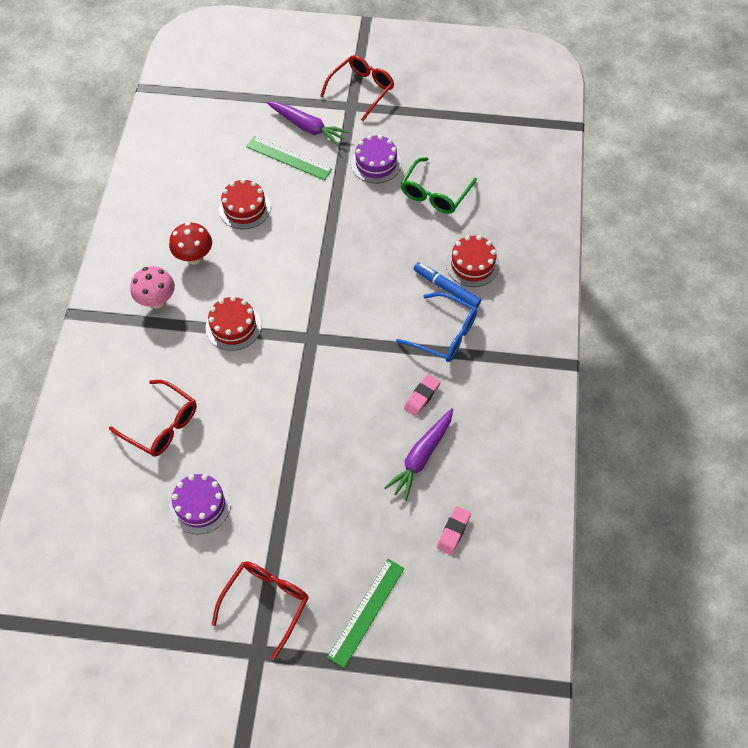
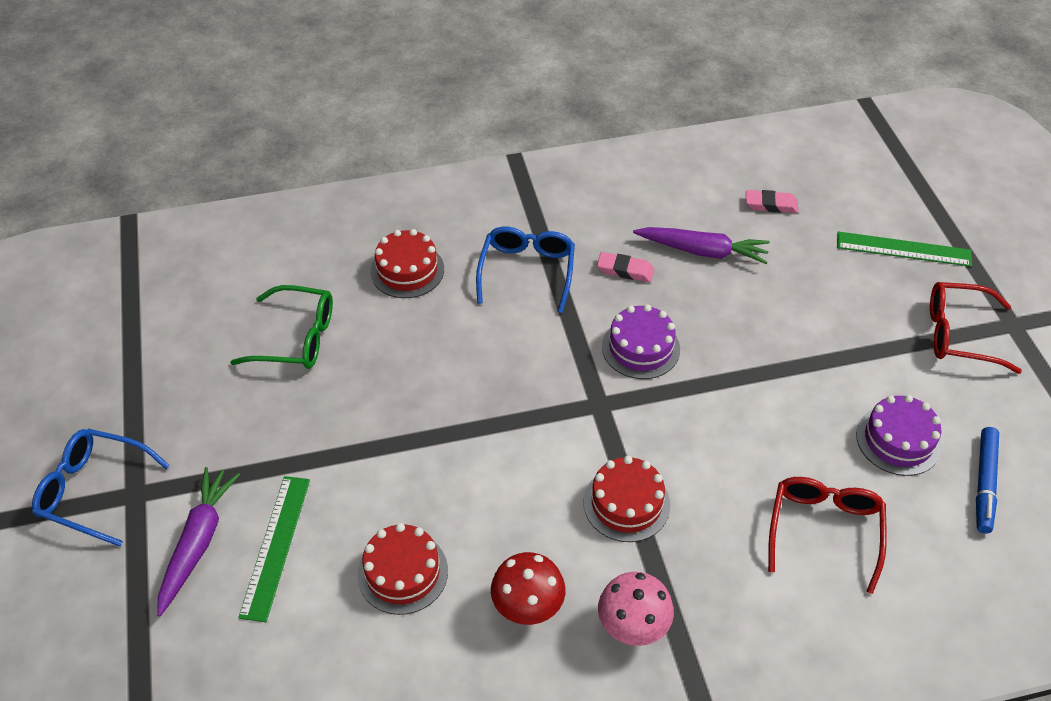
camera: 110 degrees left, 10 degrees down
red glasses [320,55,394,121] -> blue glasses [32,429,170,546]
purple cake [351,135,401,183] -> purple cake moved to [602,304,680,379]
blue marker [414,262,481,308] -> blue marker moved to [976,427,999,534]

